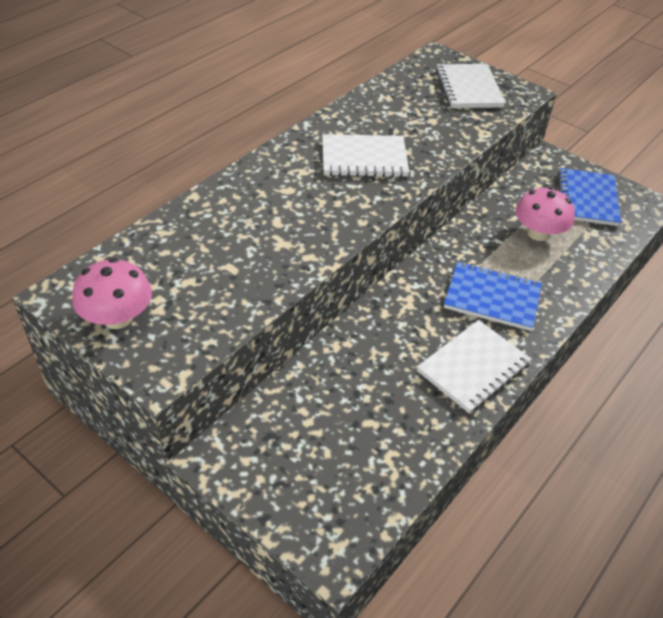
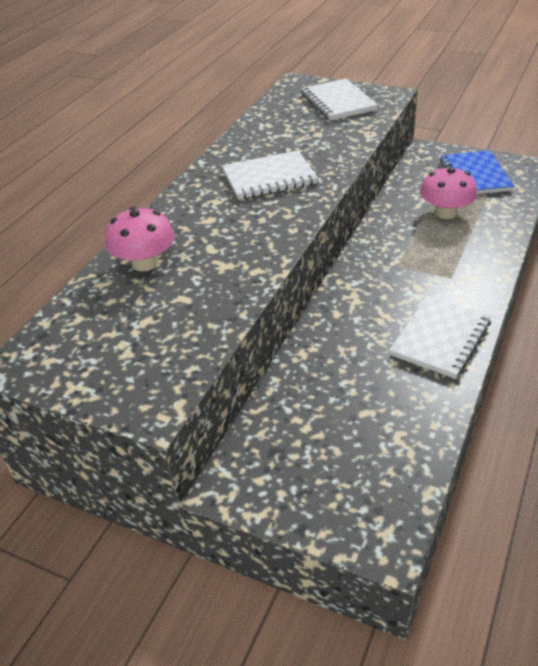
camera: 10 degrees left, 5 degrees down
pink mushroom [72,258,152,329] -> pink mushroom moved to [105,206,175,271]
blue notebook [444,262,542,331] -> none

